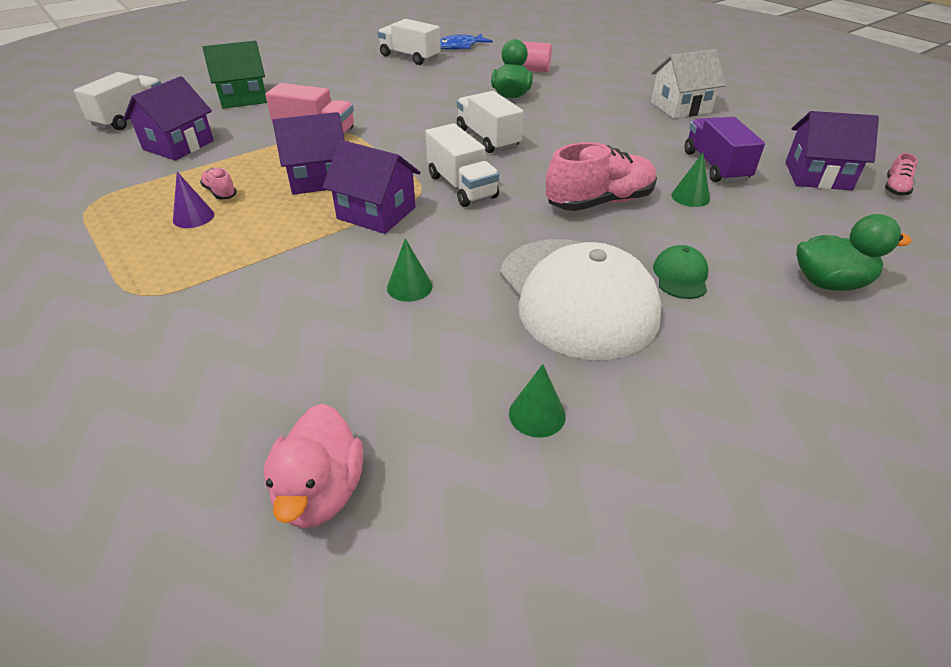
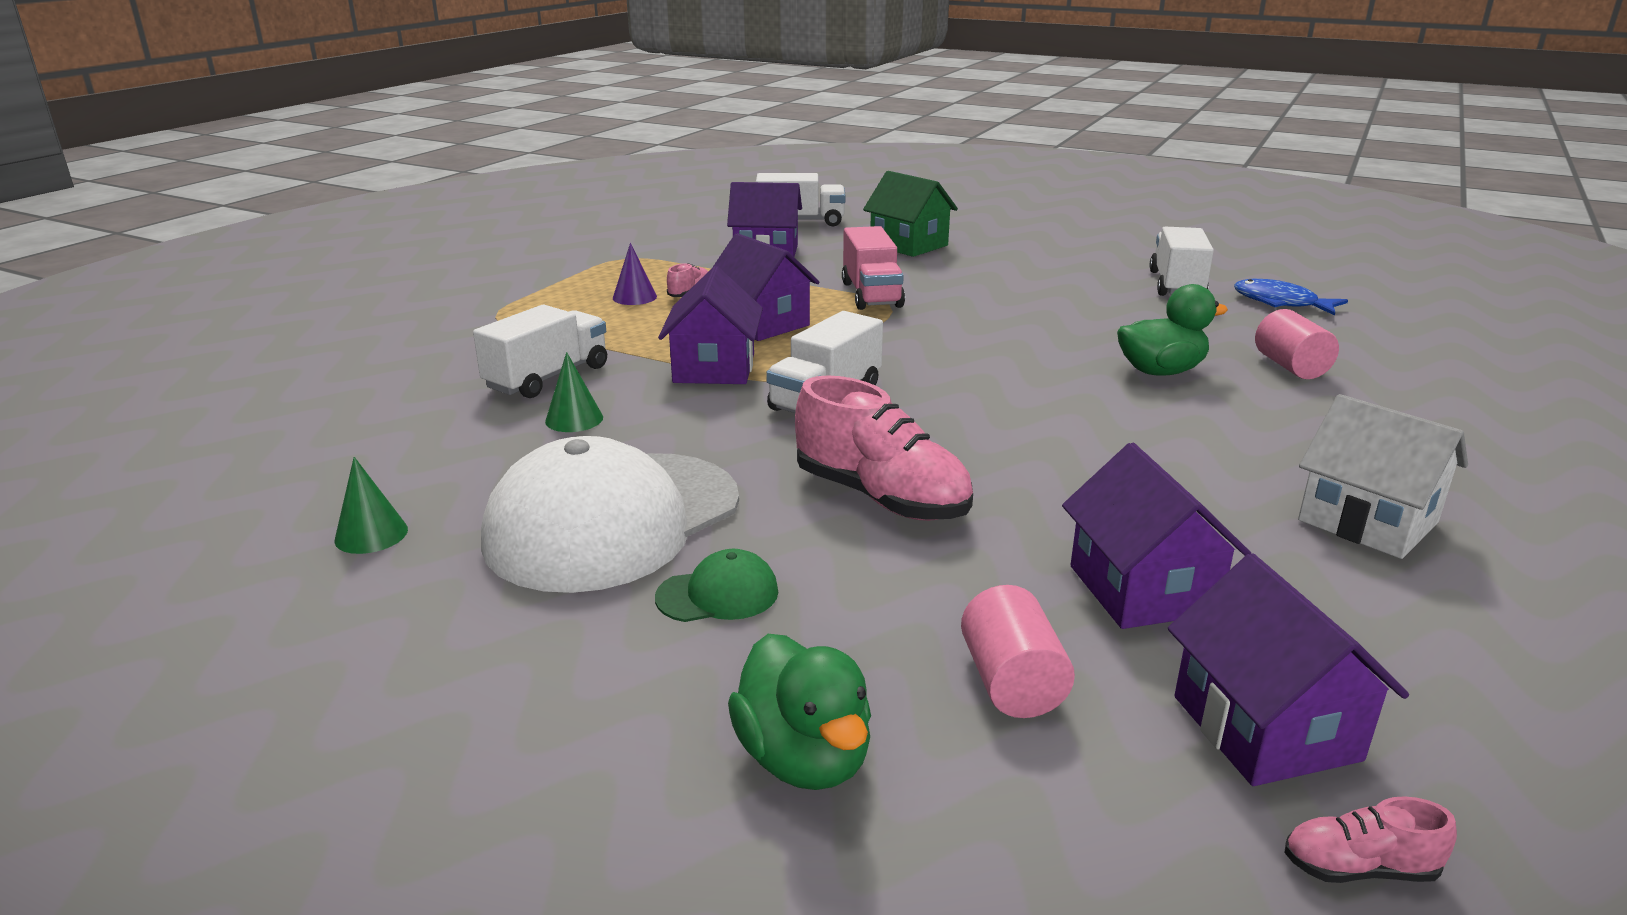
camera: 65 degrees right, 15 degrees down
pink duck [264,404,363,528] -> none
white truck [457,91,523,153] -> white truck moved to [473,305,607,398]
green cone [671,153,710,207] -> none
purple truck [685,117,765,183] -> purple house [1062,443,1252,629]
none -> pink cylinder [961,585,1075,718]

